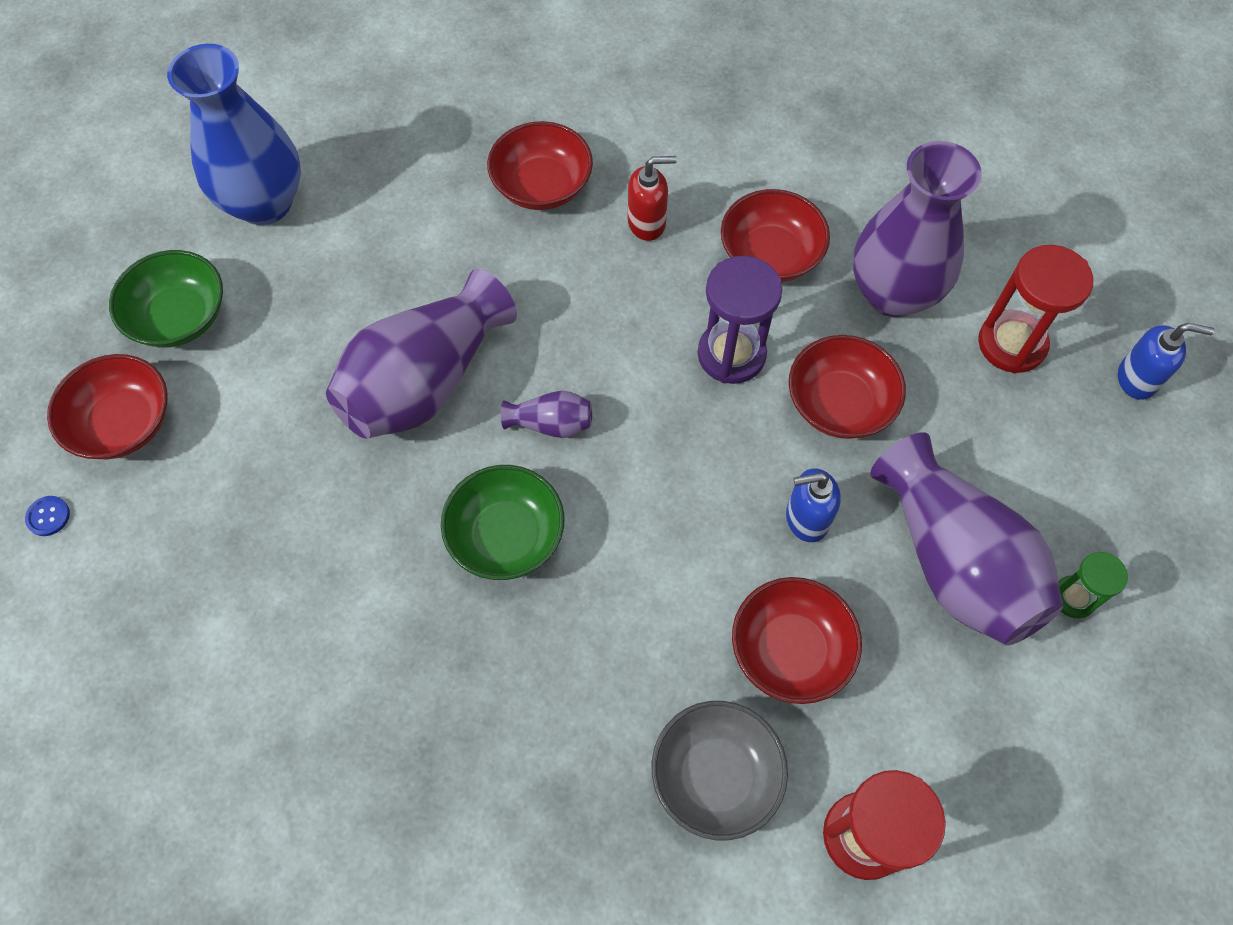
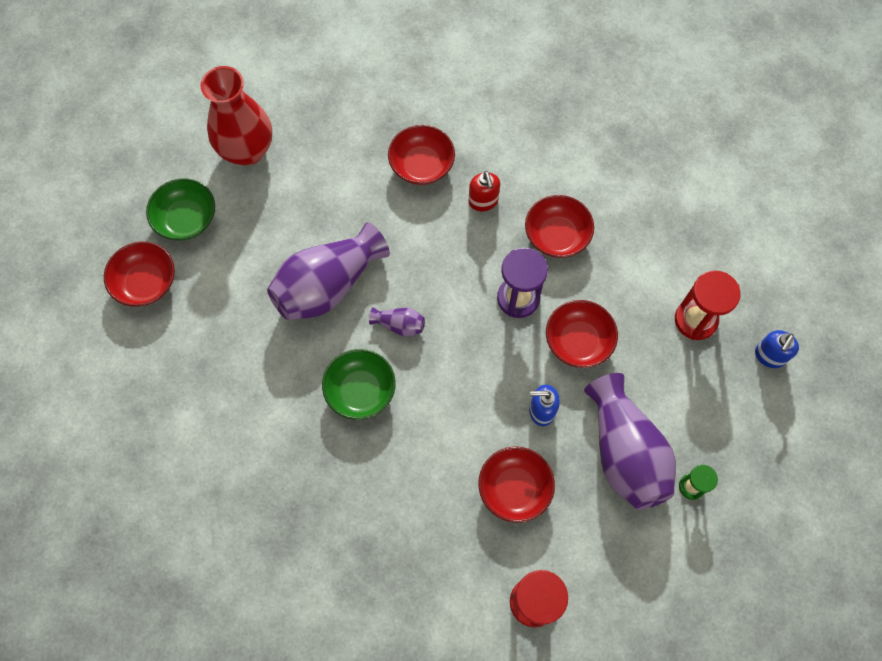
camera: 10 degrees right, 5 degrees up
blue button [25,496,70,536] -> none
blue vase [167,44,301,225] -> red vase [200,66,272,166]
red soap dispenser [628,156,677,241] -> red soap dispenser turned 75 degrees clockwise [469,171,500,211]
grey bowl [652,701,788,840] -> none
purple vase [853,141,982,317] -> none
blue soap dispenser [1118,323,1215,400] -> blue soap dispenser turned 105 degrees clockwise [755,330,799,368]

